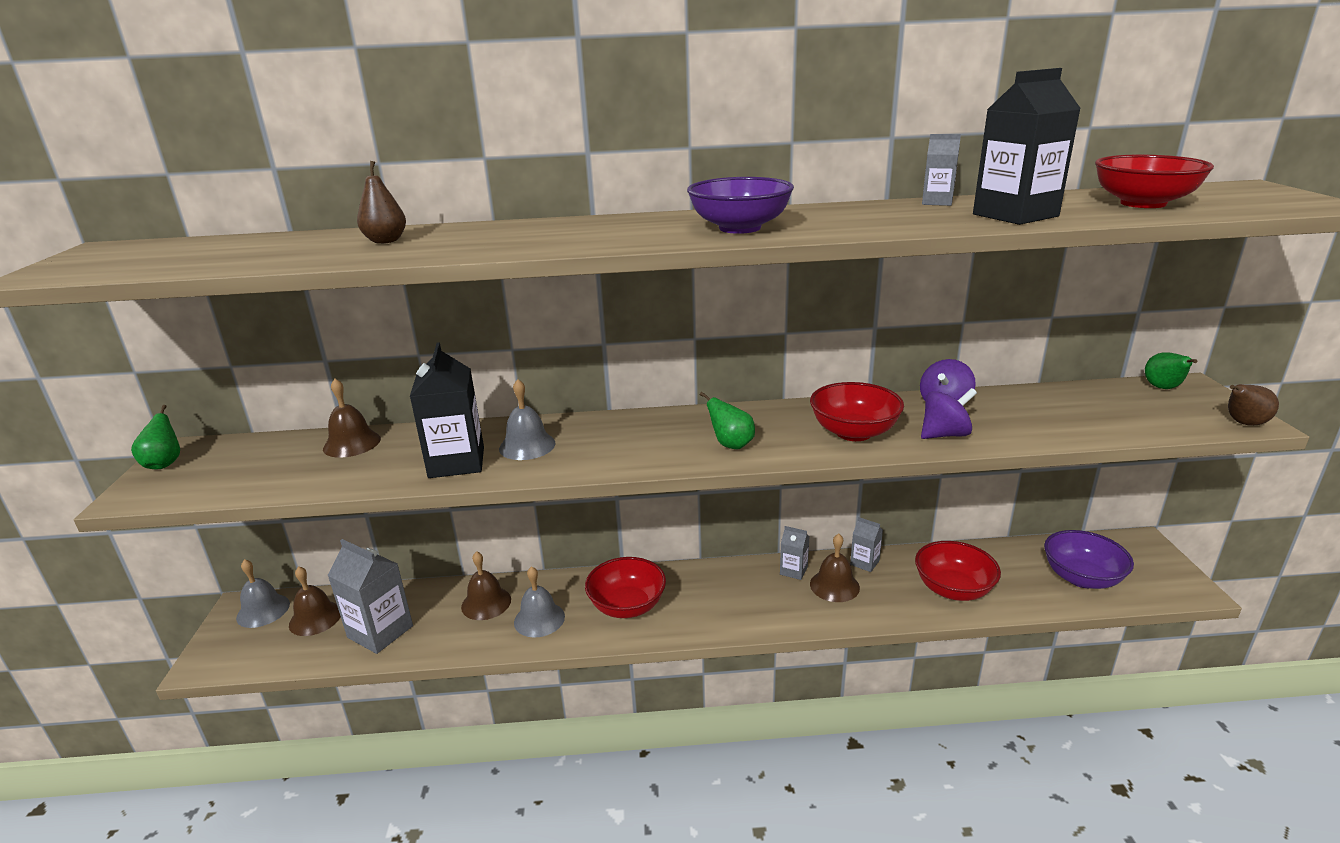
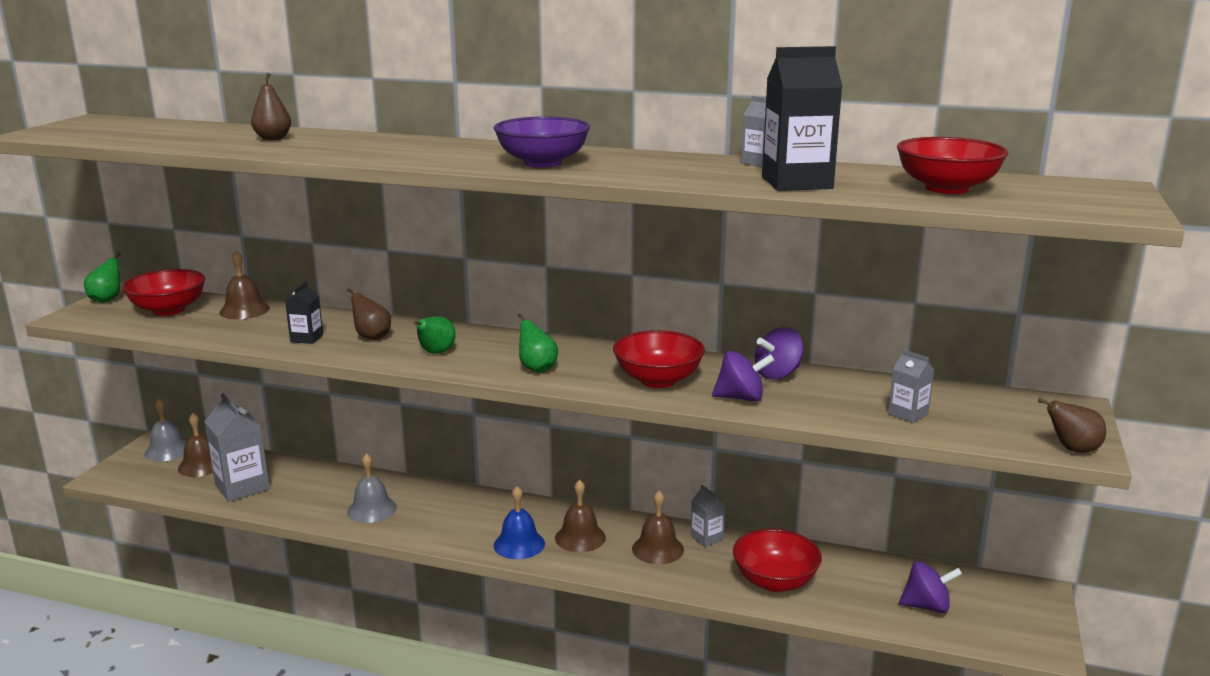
camera: 20 degrees right, 5 degrees down
black carton [410,342,484,478] -> black carton [285,282,323,344], size x0.53
brown bell [461,551,511,620] -> brown bell moved to [555,480,606,552]
grey bell [499,379,556,460] -> brown pear [347,288,391,340]
red bowl [585,557,666,618] -> red bowl moved to [122,269,205,316]
grey carton [780,526,809,580] -> grey carton moved to [888,349,934,423]
purple bowl [1044,530,1134,589] -> purple spinning top [899,561,962,613]
green pear [1145,352,1198,389] -> green pear moved to [413,316,456,354]
none -> blue bell [494,486,545,559]

